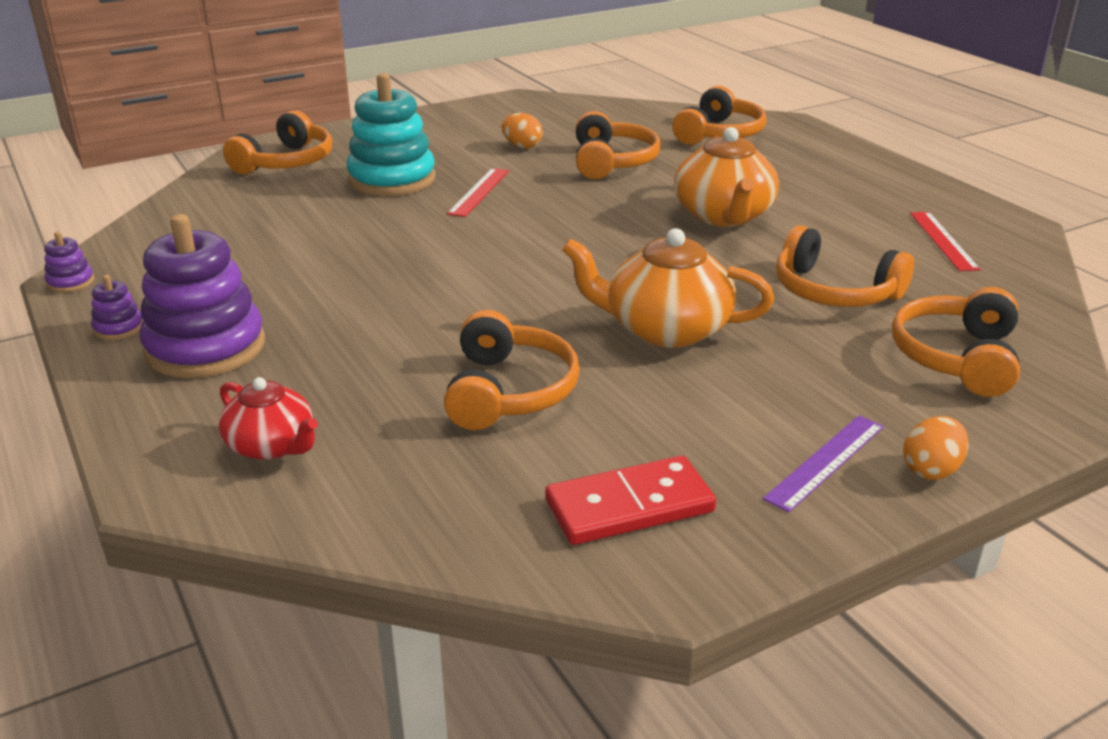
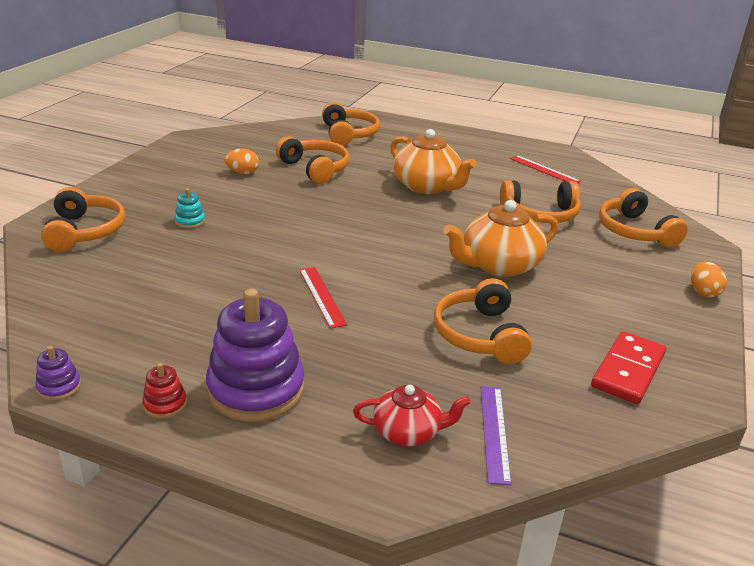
camera: 40 degrees left, 0 degrees up
purple stacking toy [91,275,143,340] -> red stacking toy [142,363,187,419]
turquoise stacking toy [347,73,436,196] -> turquoise stacking toy [175,188,205,229], size x0.43
orange headphones [444,310,580,430] -> orange headphones turned 150 degrees counterclockwise [434,278,532,364]
red ruler [447,168,509,217] -> red ruler moved to [299,267,347,328]
purple ruler [763,415,884,513] -> purple ruler moved to [480,386,511,485]

